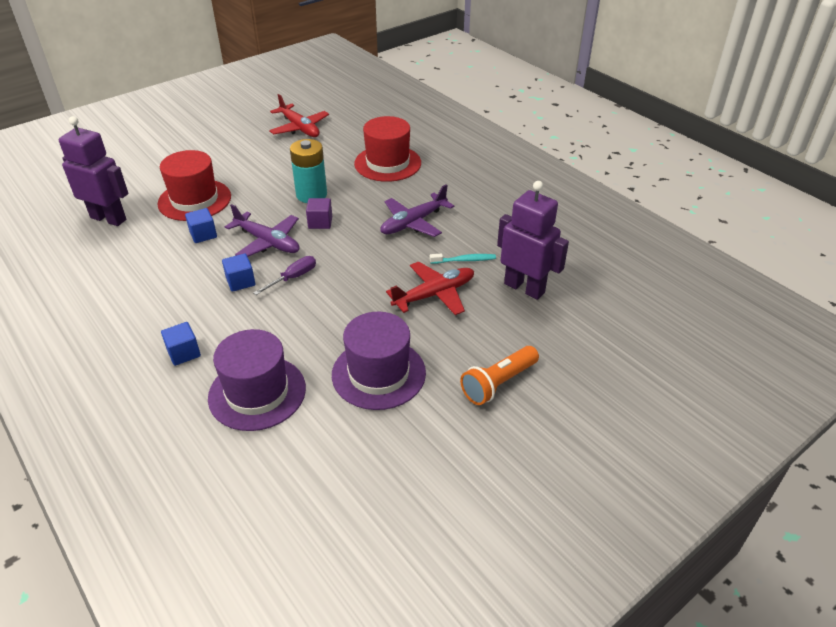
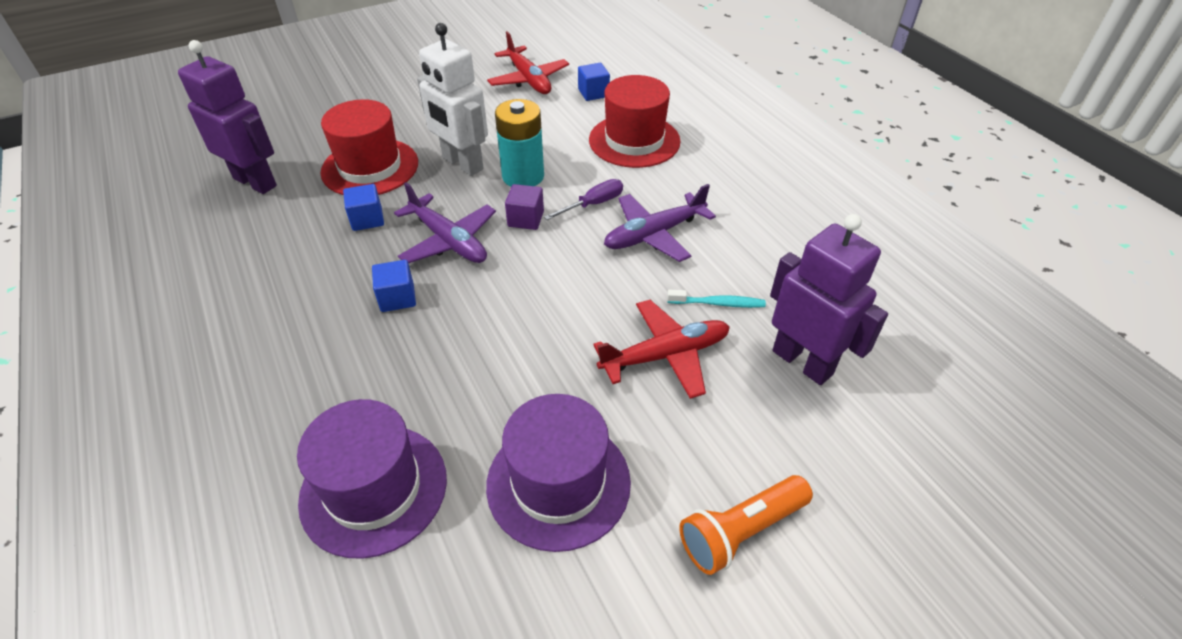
camera: 10 degrees right, 5 degrees up
blue cube [161,322,201,366] -> blue cube moved to [578,63,610,101]
purple screwdriver [253,256,316,295] -> purple screwdriver moved to [544,179,623,220]
none -> white robot [417,23,488,176]

